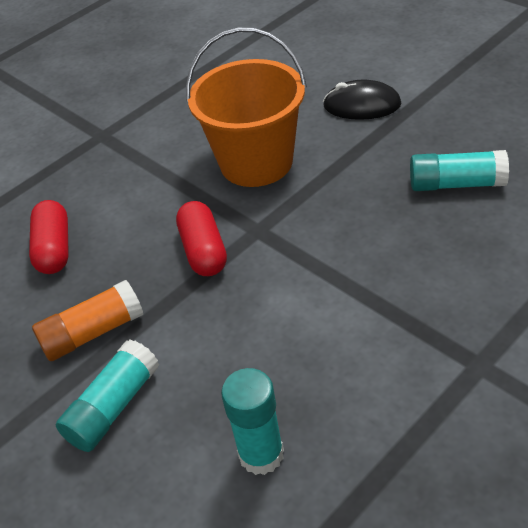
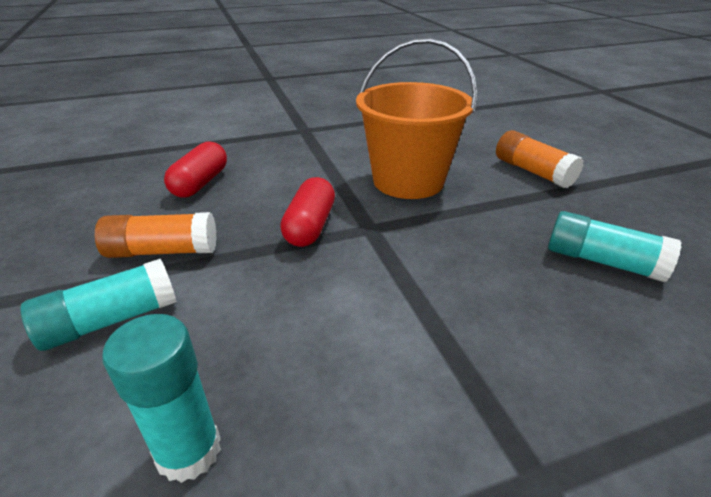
camera: 20 degrees right, 10 degrees down
black mouse [323,79,401,120] -> orange glue stick [496,130,584,188]

